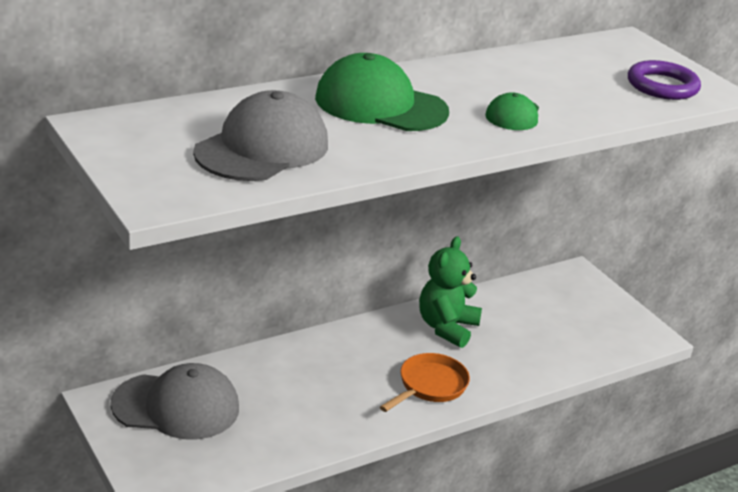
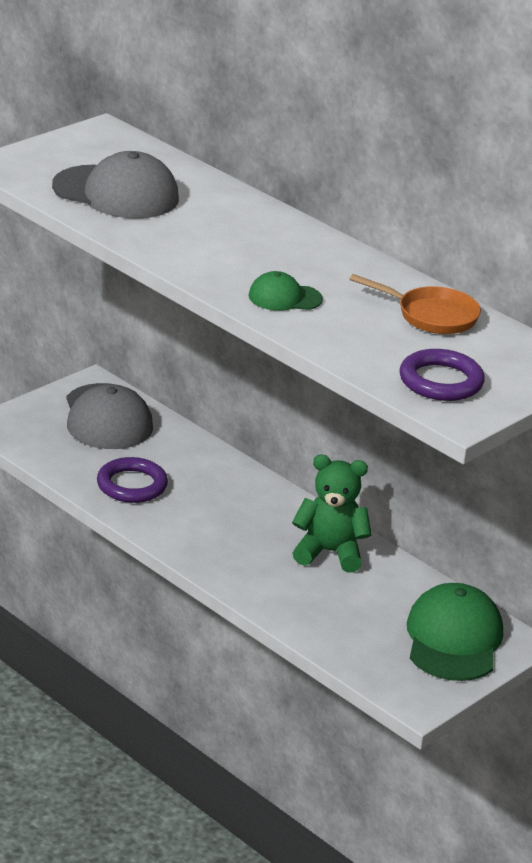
camera: 75 degrees right, 0 degrees up
green cap [315,53,449,131] -> green cap moved to [407,583,503,681]
orange pan [380,353,470,412] -> orange pan moved to [350,274,481,334]
none -> purple ring [97,457,168,503]

